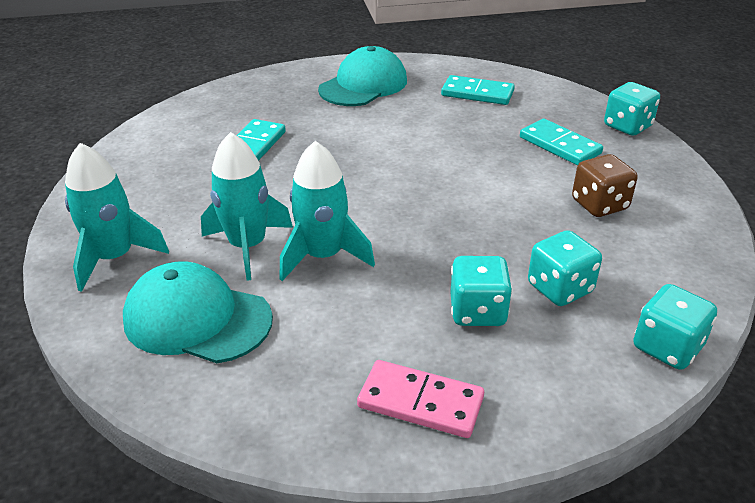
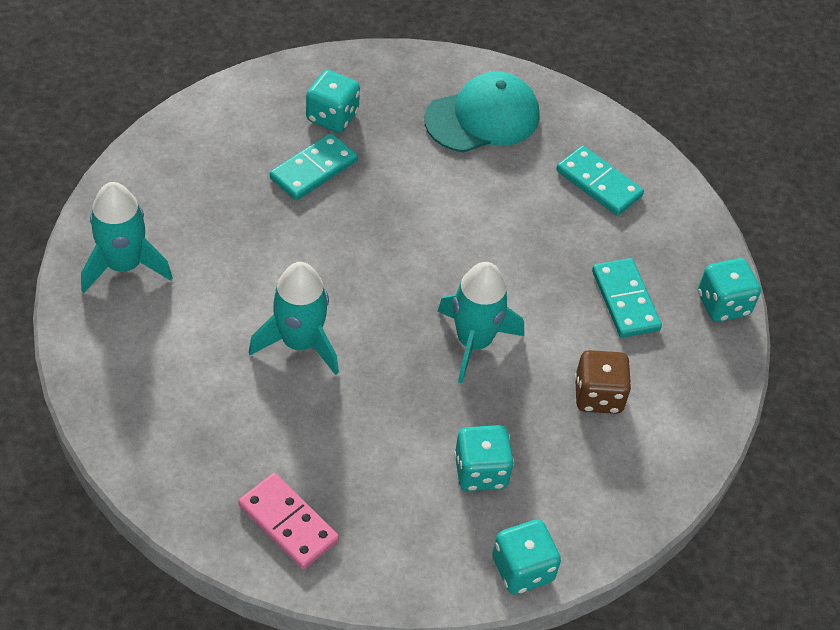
camera: 20 degrees right, 15 degrees up
turquoise cap [123,261,273,363] -> none
turquoise rocket [201,132,293,281] -> turquoise rocket moved to [437,262,524,383]
turquoise dice [450,256,512,326] -> turquoise dice moved to [306,70,360,133]

